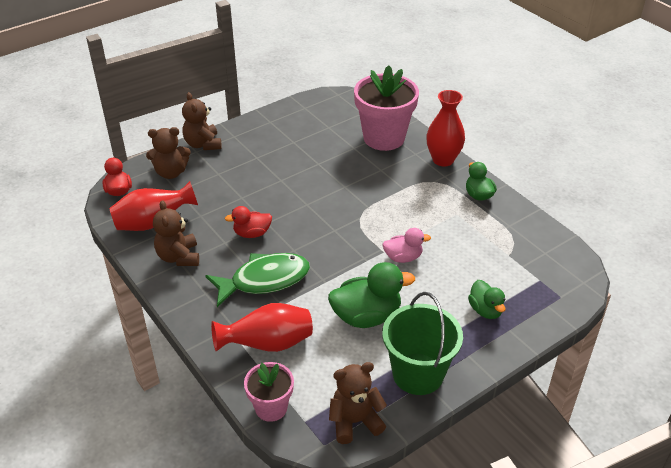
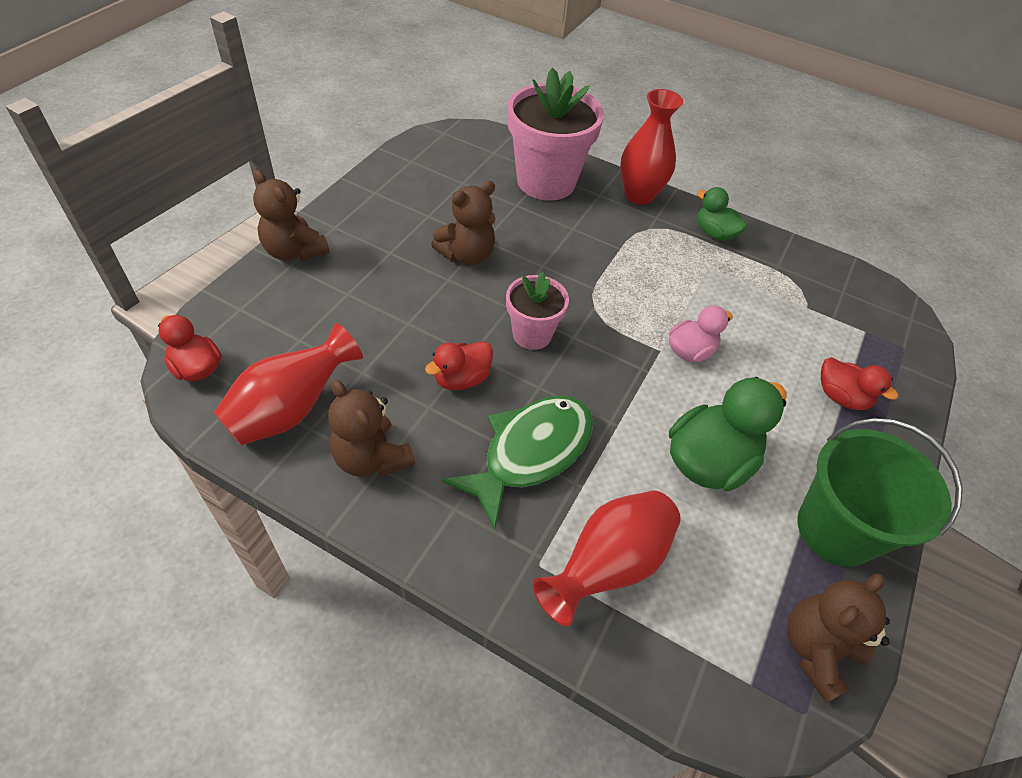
camera: 30 degrees left, 10 degrees up
brown teddy bear [146,127,191,179] -> brown teddy bear moved to [431,181,496,265]
pink flower pot [244,362,294,422] -> pink flower pot moved to [506,272,569,350]
green duck [468,280,506,319] -> red duck [821,357,898,410]

